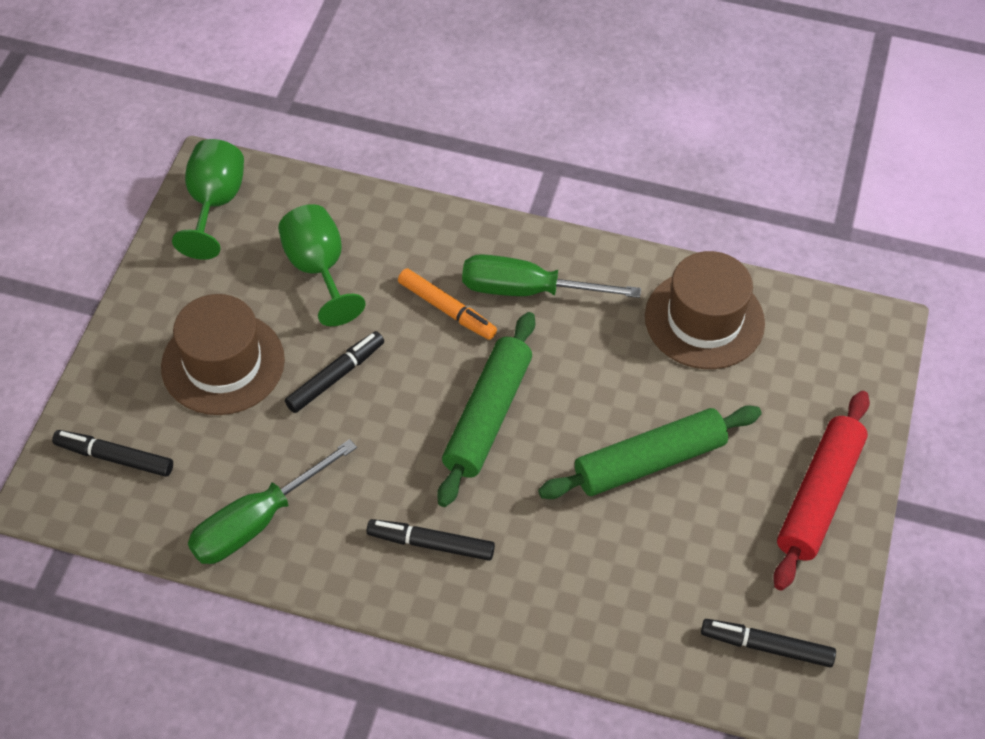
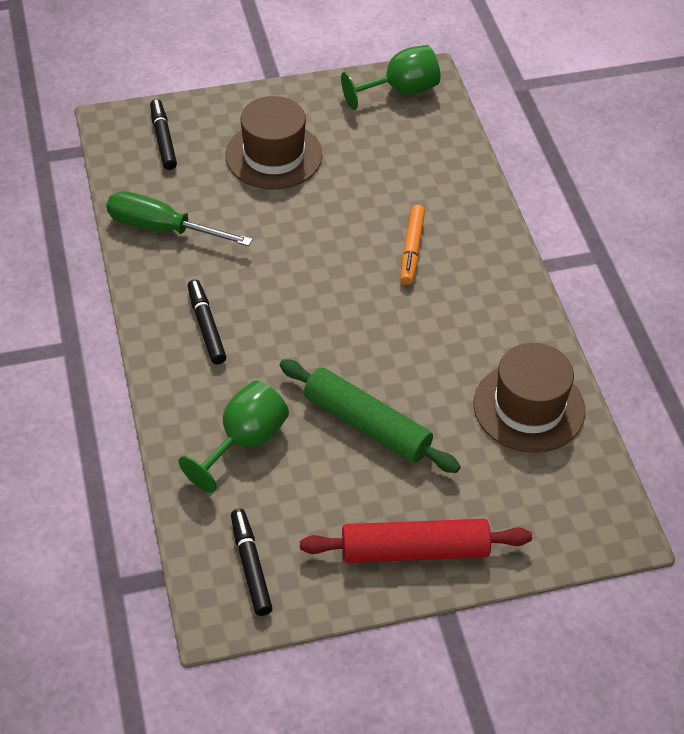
camera: 60 degrees right, 5 degrees down
green goblet [278,204,365,326] -> green goblet moved to [178,381,289,493]
black marker [285,331,384,413] -> none
green rolling pin [437,312,535,507] -> none
green screwdriver [462,254,641,298] -> none

